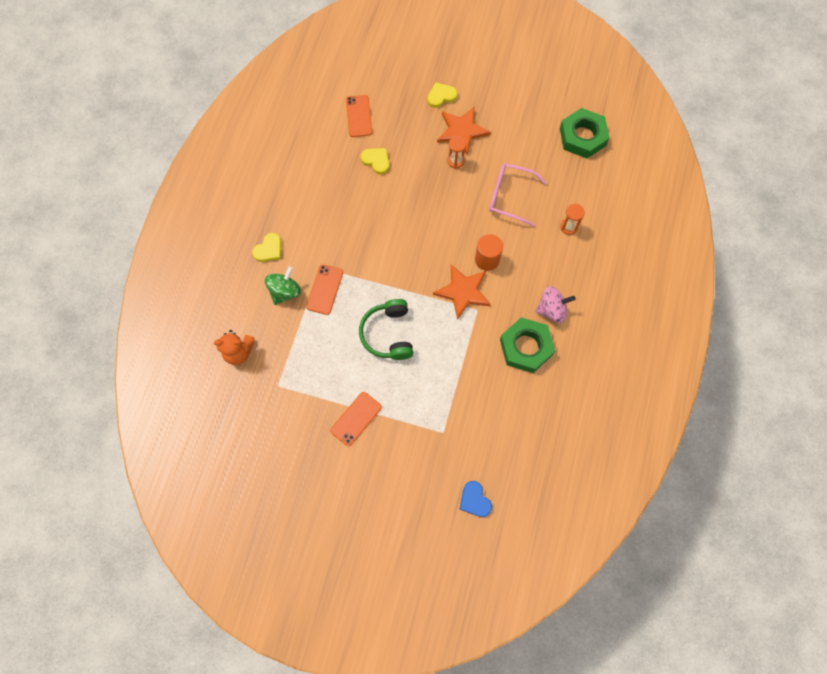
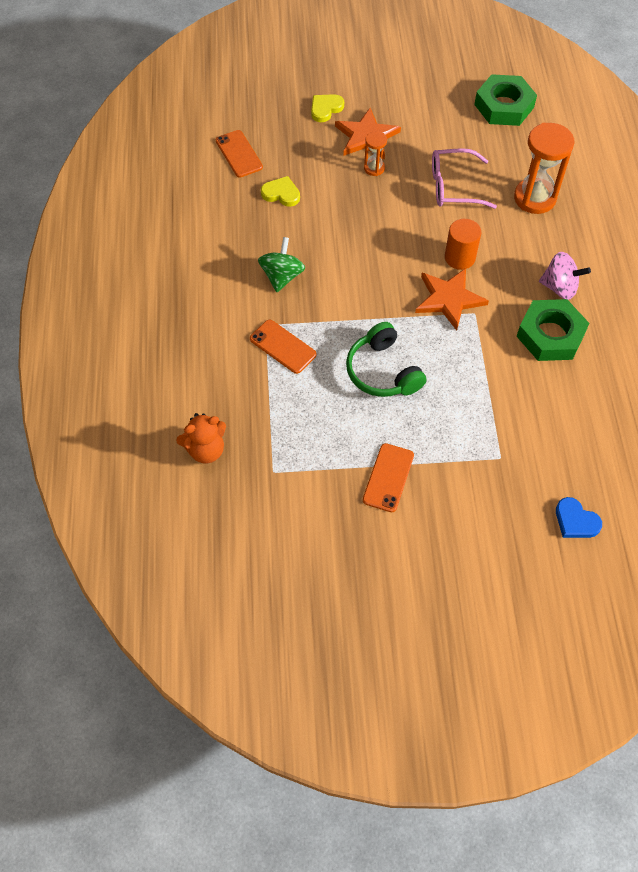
camera: 20 degrees left, 10 degrees down
yellow heart [252,233,281,262] -> none
green spinning top [265,266,301,305] -> green spinning top moved to [258,237,305,292]
orange phone [306,264,343,315] -> orange phone turned 45 degrees counterclockwise [250,320,317,374]
pink spinning top [535,286,575,323] -> pink spinning top turned 45 degrees clockwise [539,252,591,300]
orange hourglass [560,203,585,235] -> orange hourglass [514,123,575,214], size x1.98

